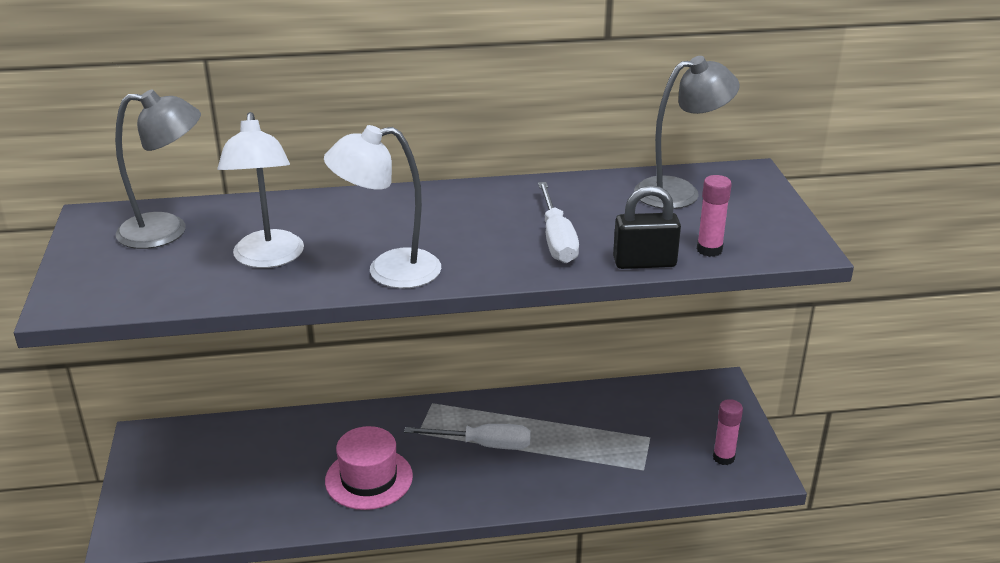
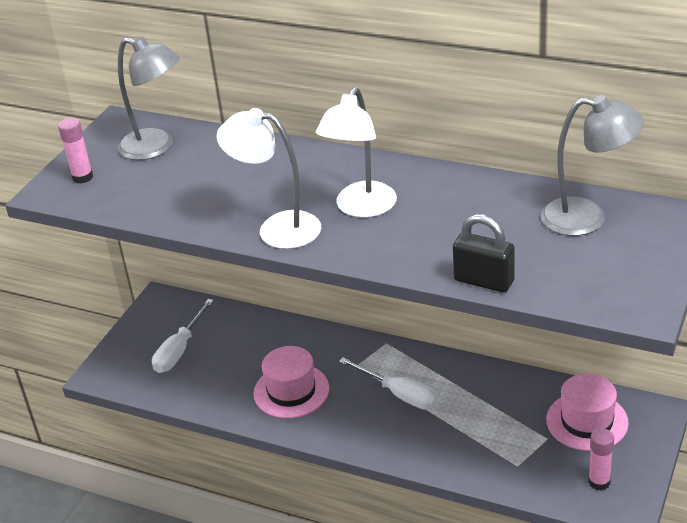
camera: 35 degrees right, 5 degrees up
white lamp [217,112,304,268] -> white lamp moved to [316,87,397,218]
white screwdriver [538,182,579,263] -> white screwdriver moved to [152,299,214,373]
pink glue stick [697,175,732,257] -> pink glue stick moved to [58,118,93,184]
none -> pink hat [546,374,629,451]

